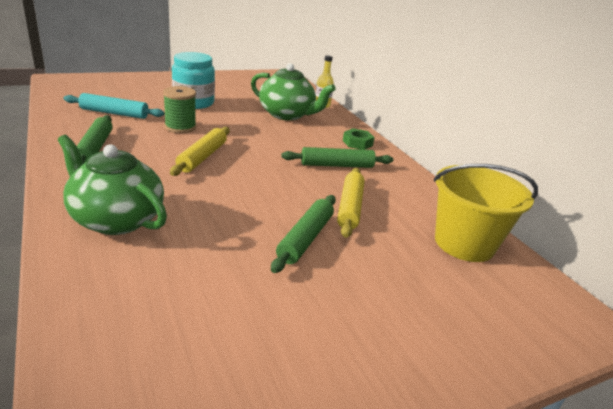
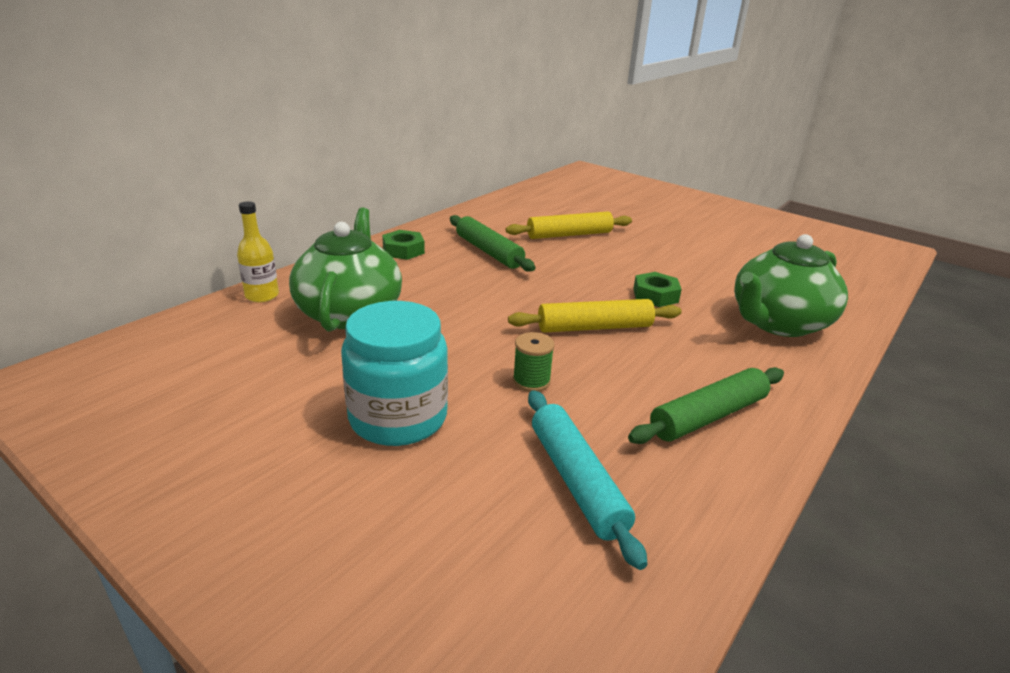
camera: 115 degrees left, 0 degrees up
green teapot [58,135,167,235] -> green teapot turned 45 degrees clockwise [734,234,848,337]
green spool [163,86,196,133] -> green spool [513,332,555,392], size x0.64
green rolling pin [271,195,336,273] -> none
yellow bucket [434,164,538,262] -> none
none -> green nut [633,272,682,307]

